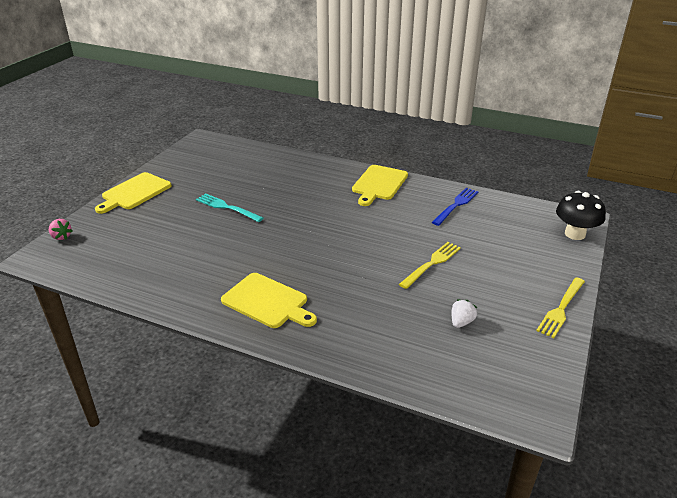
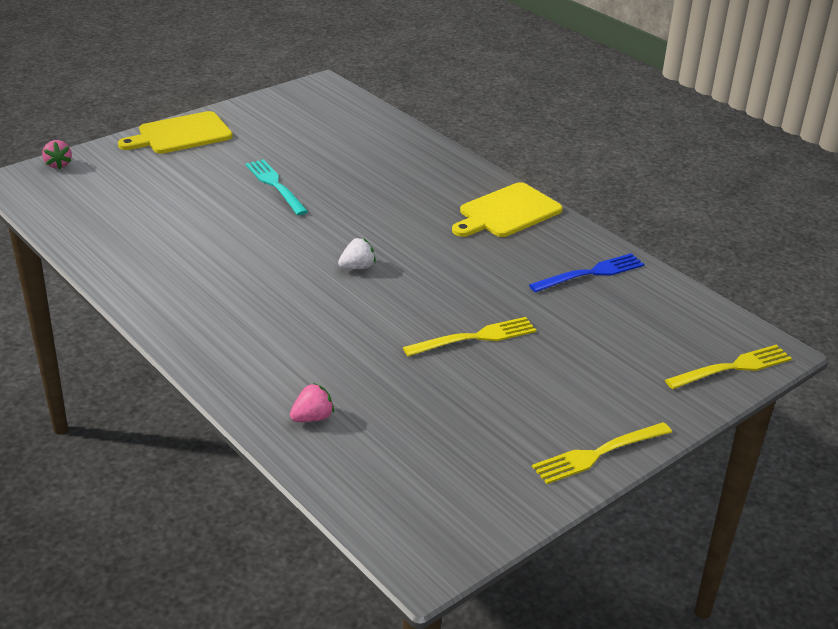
camera: 25 degrees right, 0 degrees up
yellow cutting board [221,273,317,328] -> none
white strawberry [452,299,477,328] -> white strawberry moved to [338,238,376,269]
black mushroom [556,191,606,240] -> yellow fork [665,345,792,389]
none -> pink strawberry [290,383,334,422]

